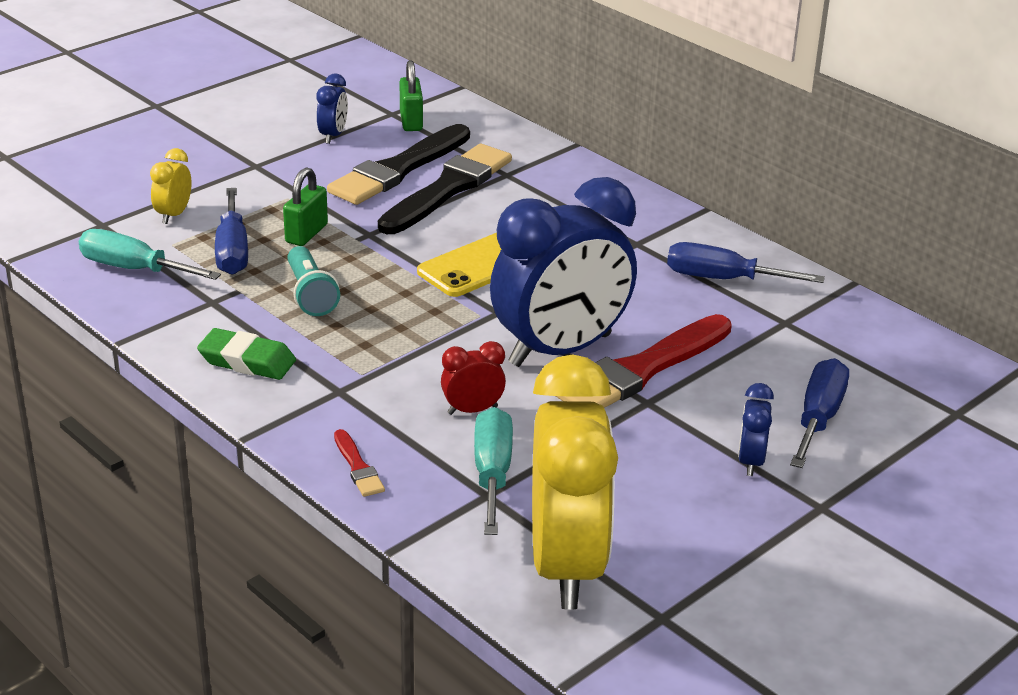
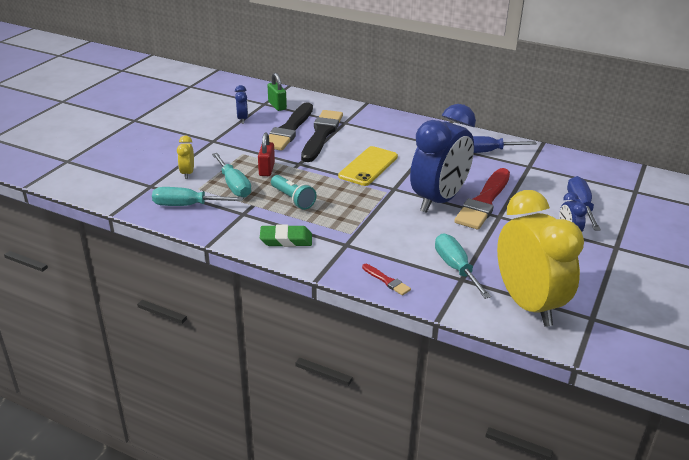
camera: 20 degrees left, 0 degrees up
blue screwdriver [215,188,248,275] -> turquoise screwdriver [212,153,251,198]
green padlock [283,167,328,246] -> red padlock [258,133,275,176]
red clock [441,341,506,415] -> none

